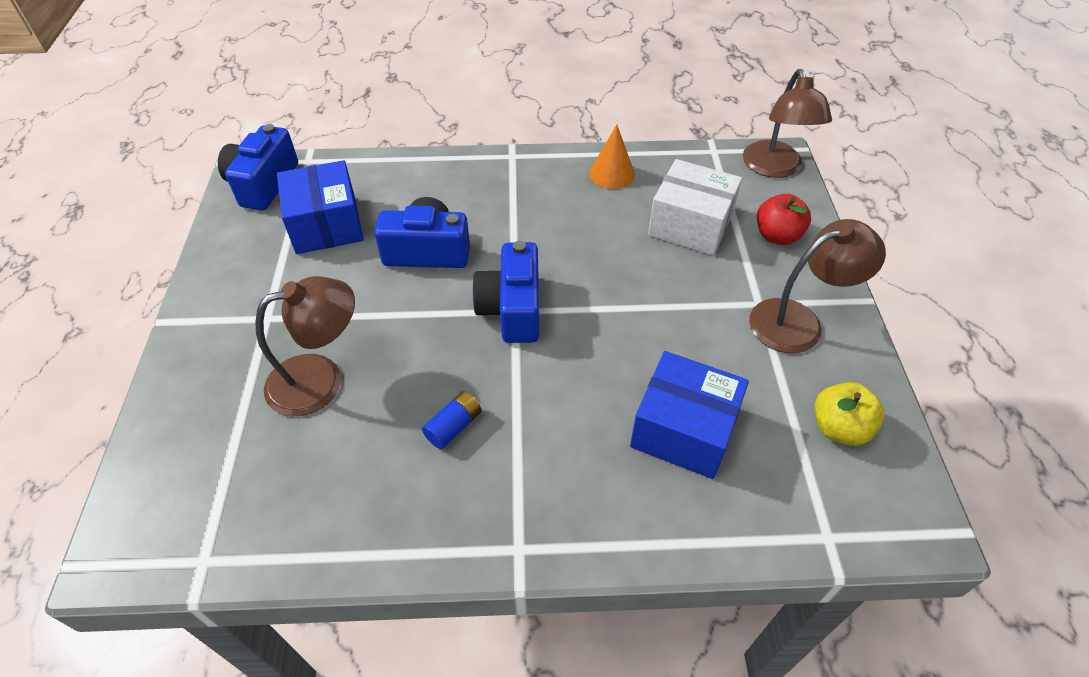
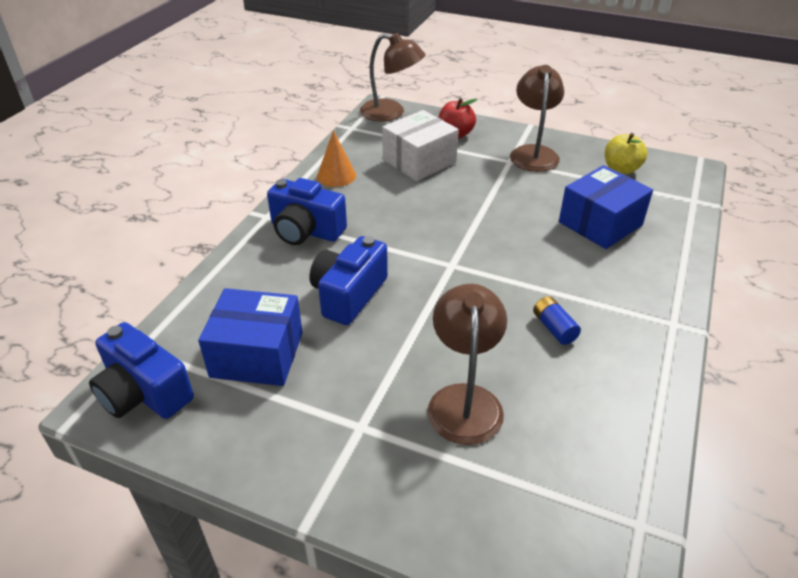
camera: 65 degrees left, 10 degrees down
blue camera [472,241,539,343] -> blue camera moved to [267,178,347,245]

